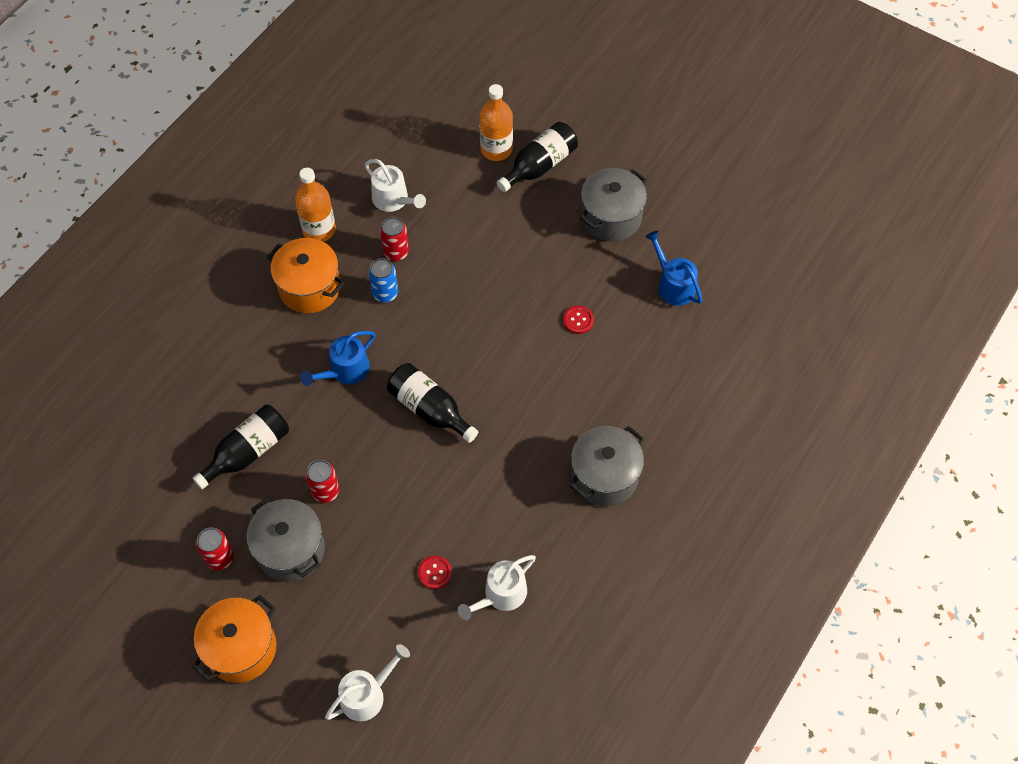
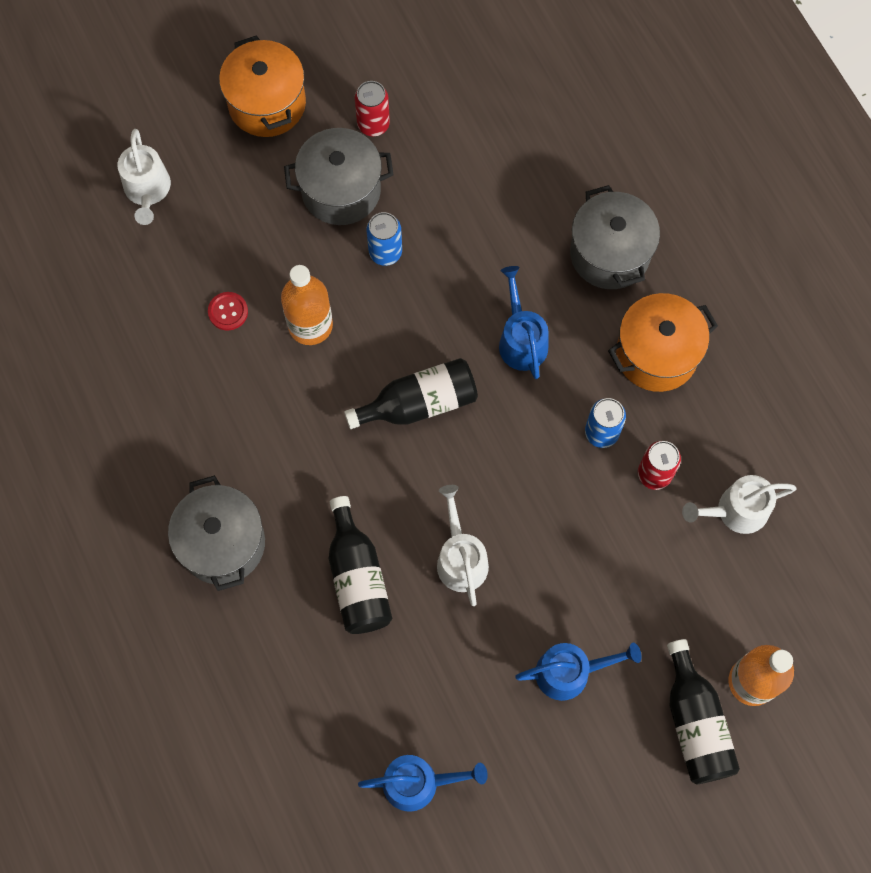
camera: 120 degrees right, 10 degrees up
black bottle [193,404,289,489] -> black bottle moved to [329,496,392,634]
orange bottle [295,168,336,242] -> orange bottle moved to [281,265,333,345]
red can [306,460,339,503] -> blue can [366,212,402,266]
white watering can [458,555,536,620] -> white watering can moved to [437,485,489,606]
red button [563,306,594,334] -> none
grey pot [580,168,647,242] -> grey pot moved to [570,185,660,289]
none -> blue watering can [515,643,642,701]

